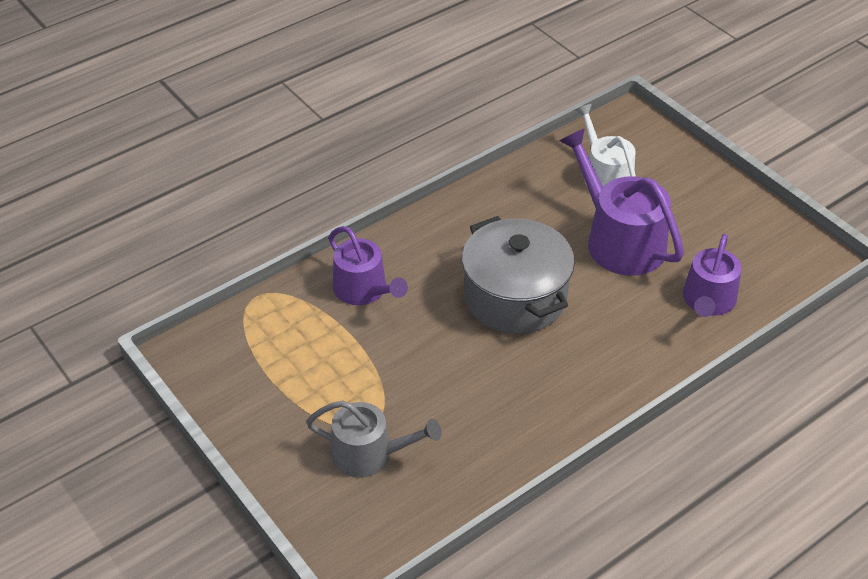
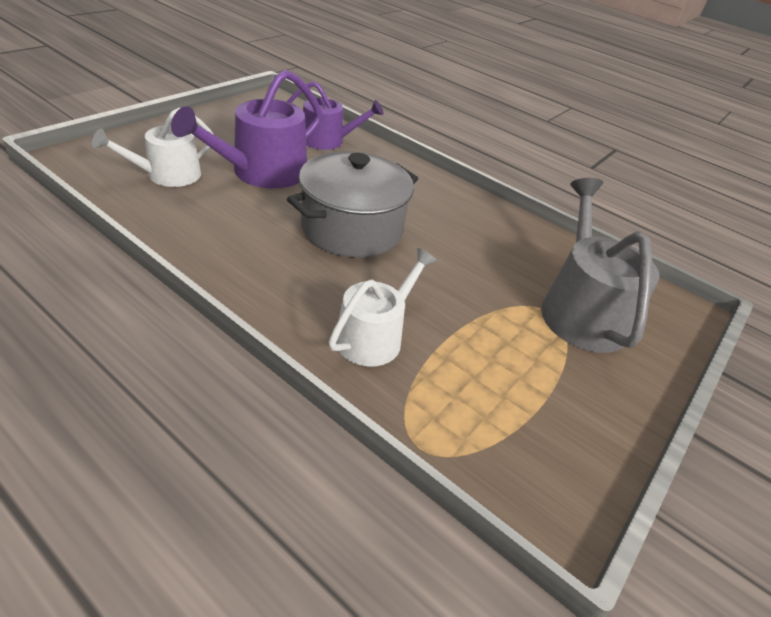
camera: 110 degrees left, 5 degrees down
grey watering can [306,401,442,478] -> grey watering can [541,178,659,353], size x1.52
purple watering can [329,226,408,305] -> white watering can [328,248,437,366]

